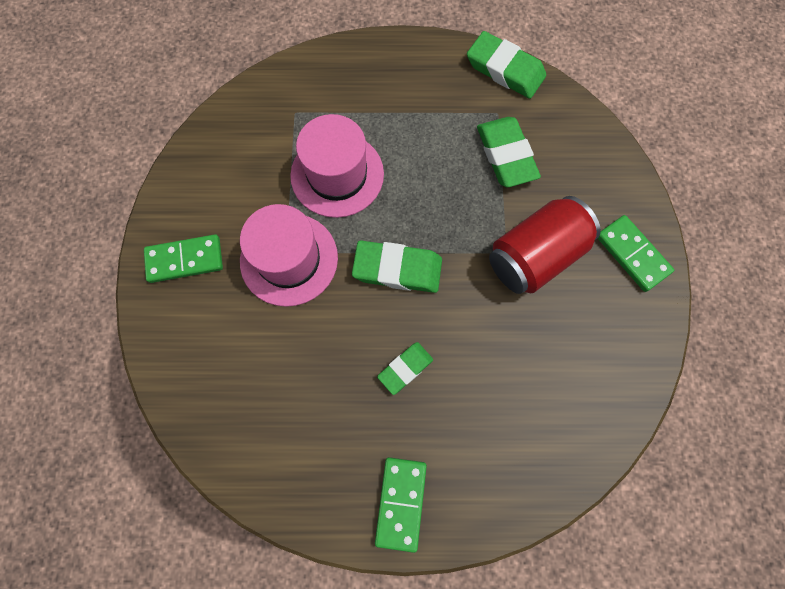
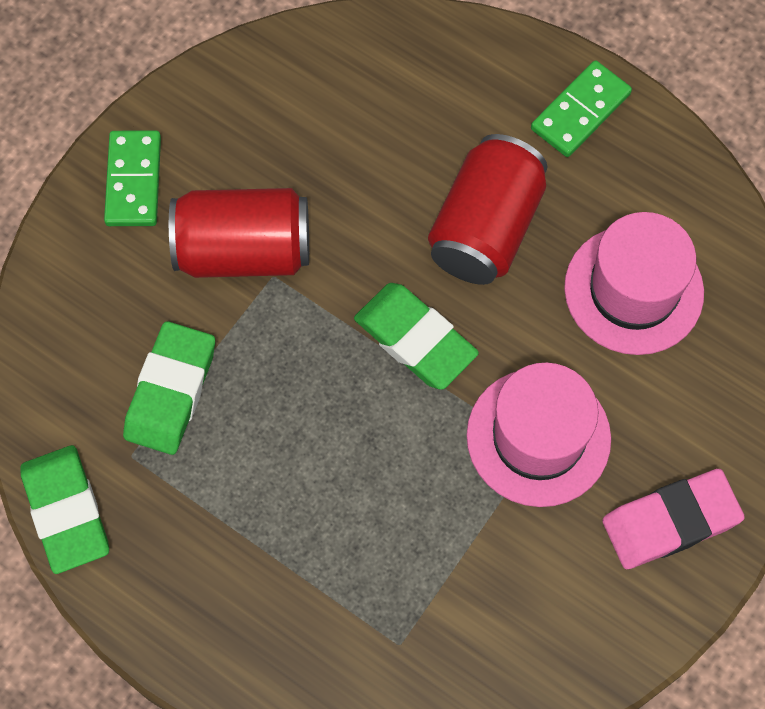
camera: 145 degrees left, 5 degrees down
green domino [144,234,223,283] -> pink eraser [602,469,745,569]
pink hat [290,114,384,218] -> pink hat moved to [564,212,704,355]
green eraser [377,342,433,395] -> red can [428,134,548,285]

